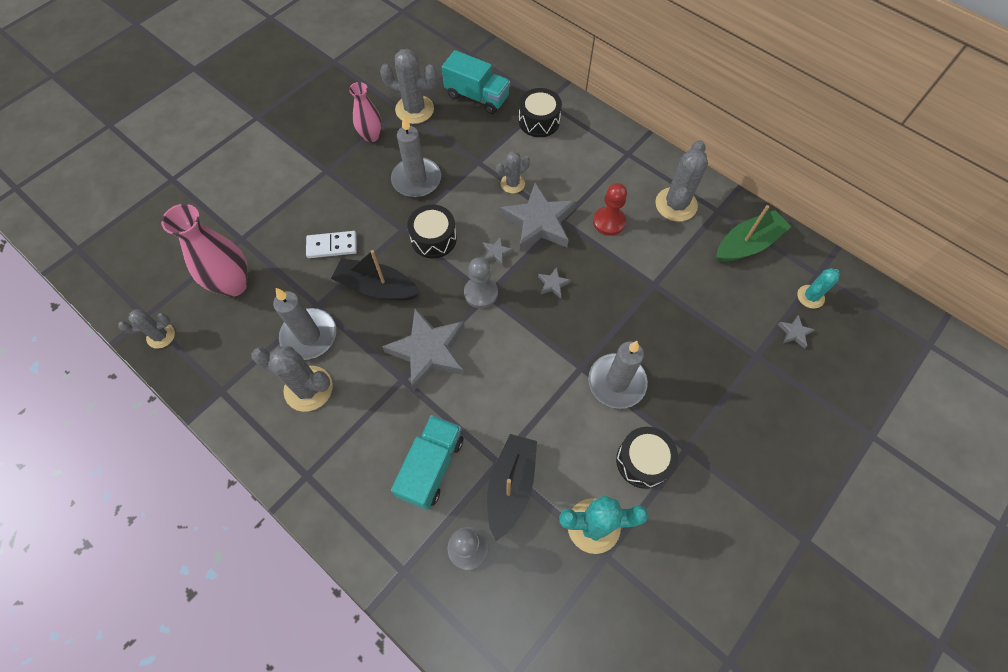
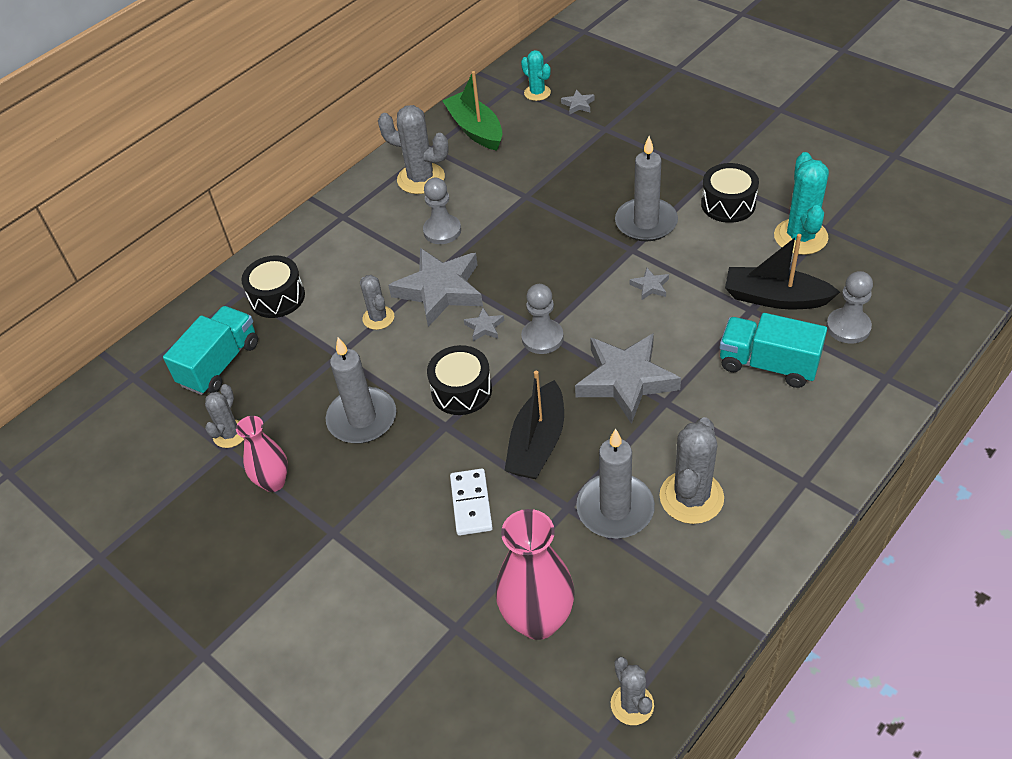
camera: 85 degrees left, 15 degrees down
grey cactus [380,49,437,124] -> grey cactus [205,384,244,448], size x0.60
grey star [538,267,571,298] -> grey star moved to [630,267,669,300]
red pawn [593,183,627,236] -> grey pawn [423,178,461,244]

